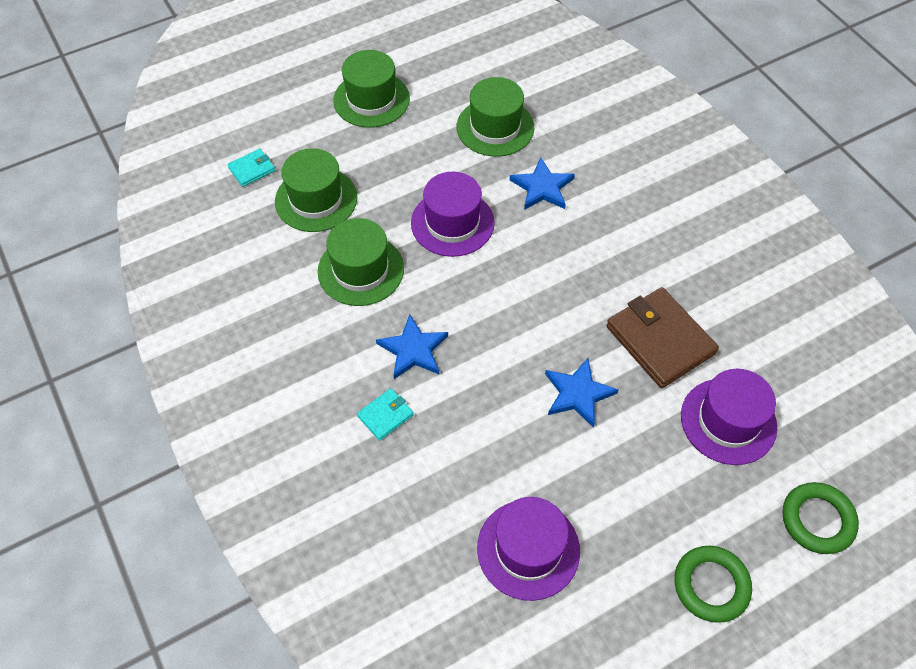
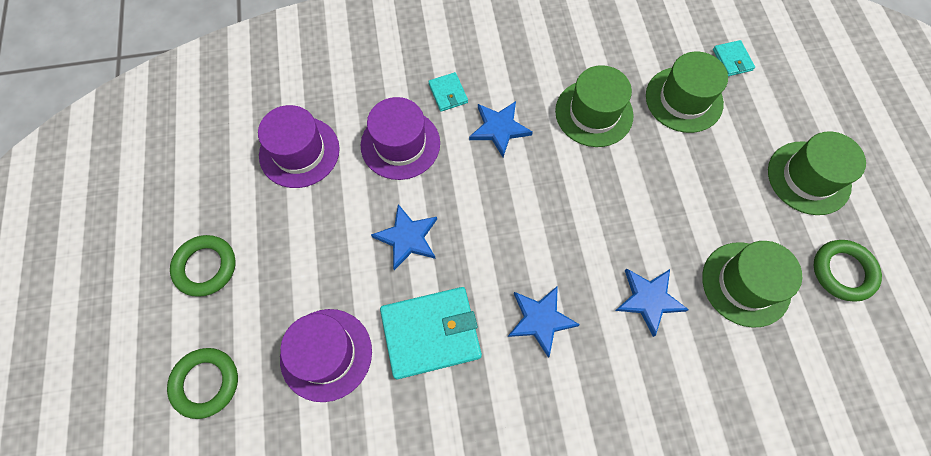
camera: 110 degrees right, 10 degrees up
purple hat [411,172,495,257] -> purple hat moved to [361,97,440,180]
brown wallet [606,287,719,388] -> turquoise wallet [380,287,482,379]
none -> blue star [508,286,580,358]
none -> green ring [814,240,882,302]

